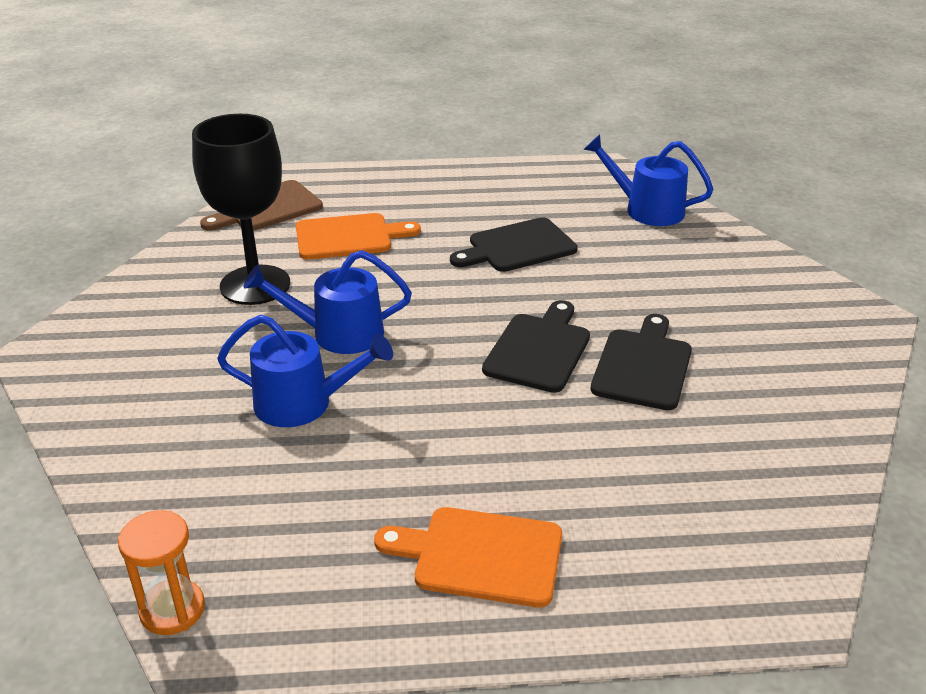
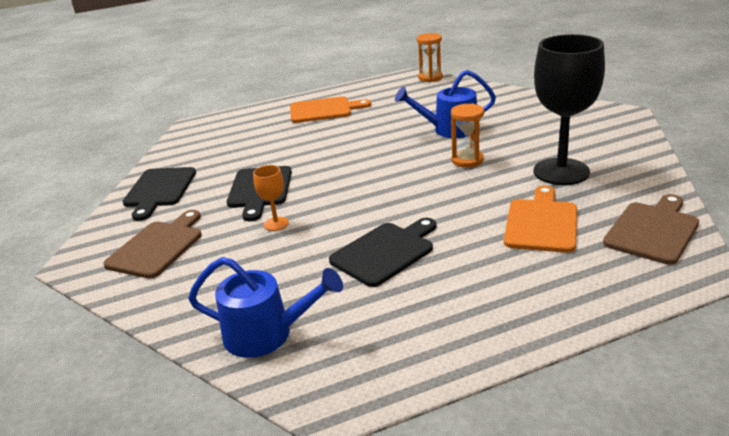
camera: 165 degrees right, 5 degrees down
blue watering can [243,250,412,354] -> orange hourglass [451,103,484,168]
orange cutting board [296,213,421,260] -> orange cutting board turned 135 degrees clockwise [504,186,577,253]
black cutting board [482,300,590,393] -> black cutting board moved to [122,167,196,221]
none -> brown cutting board [103,210,202,279]
none -> orange goblet [253,165,289,231]

